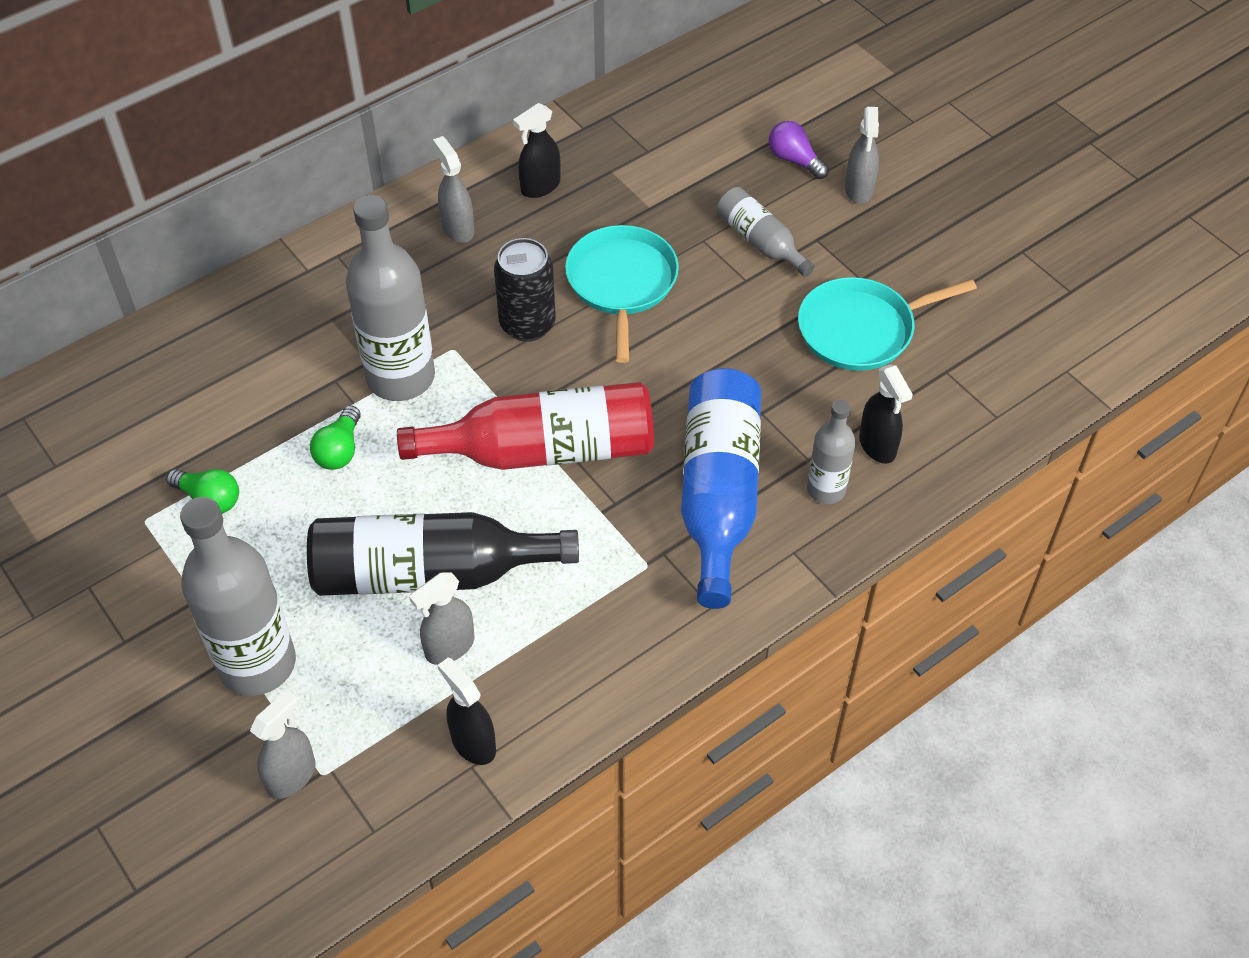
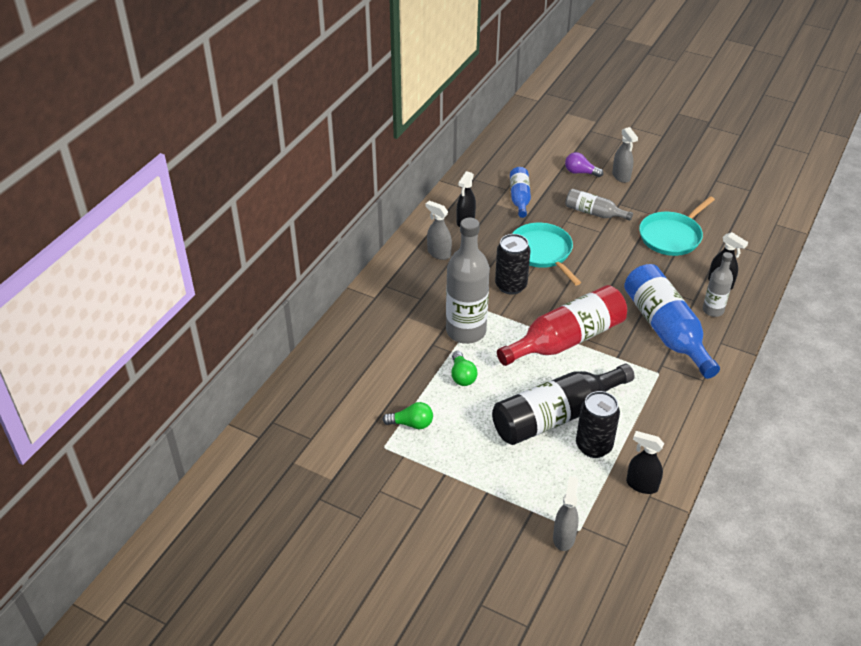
camera: 25 degrees left, 10 degrees down
grey bottle [180,497,296,696] -> none
grey spray bottle [409,573,475,665] -> black can [576,391,620,458]
none -> blue bottle [510,167,531,218]

